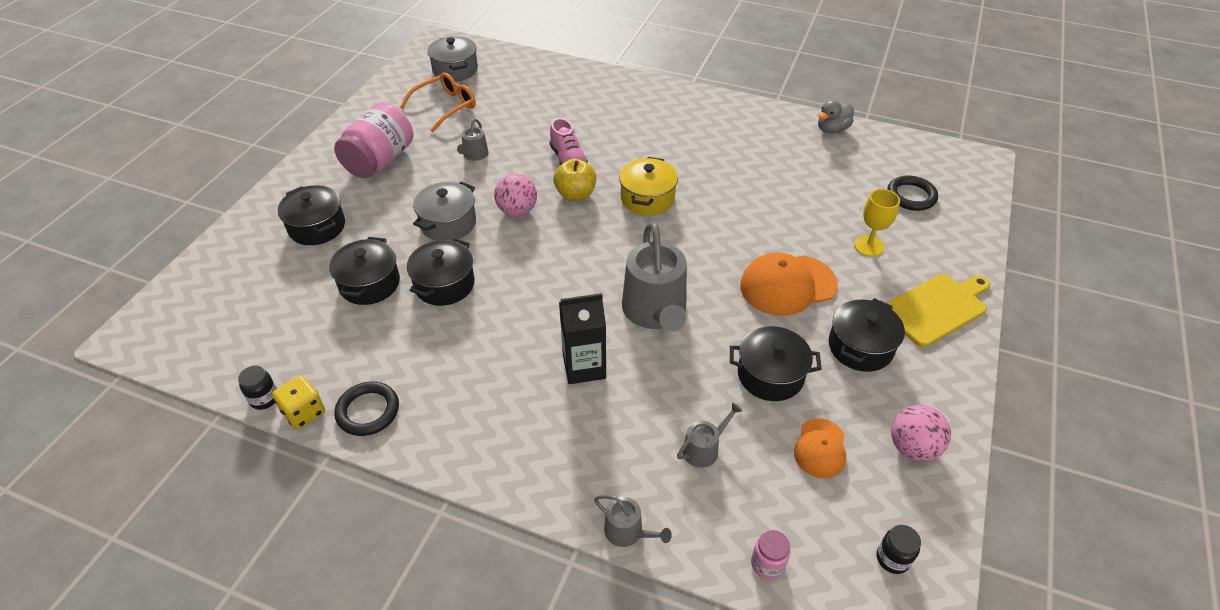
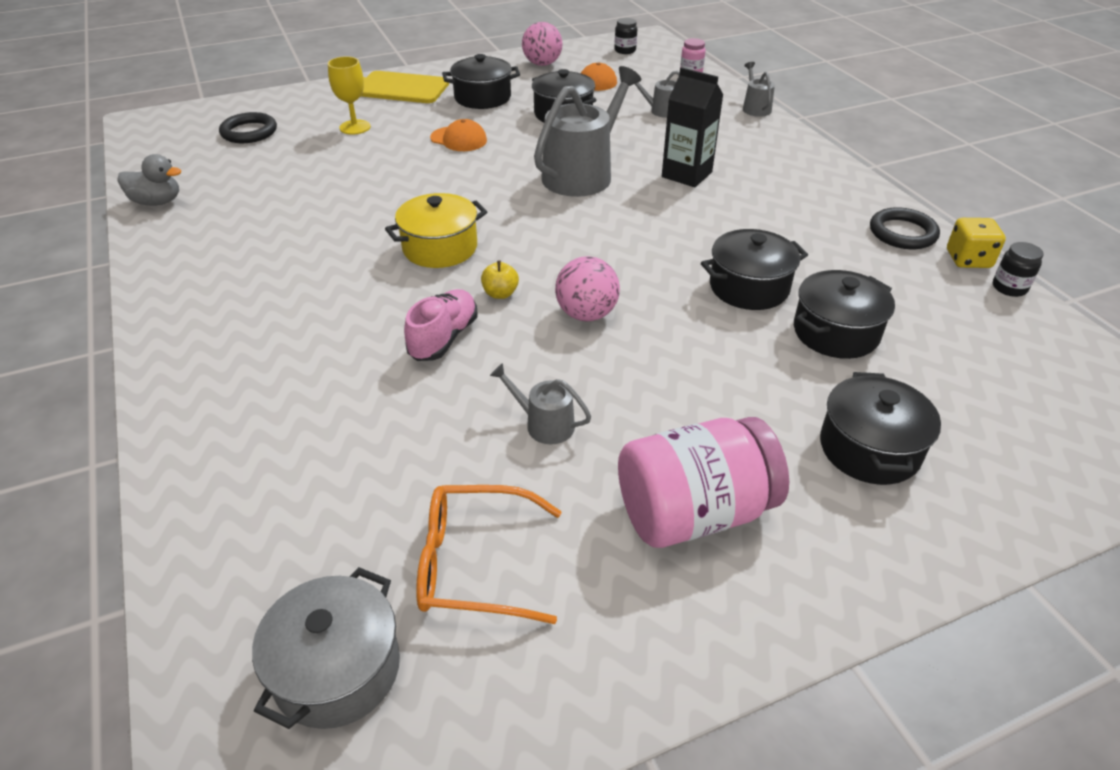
camera: 135 degrees left, 5 degrees down
grey pot [413,181,476,241] -> none
grey watering can [457,119,488,161] -> grey watering can turned 120 degrees counterclockwise [490,363,591,444]
yellow apple [553,159,596,201] -> yellow apple [481,260,519,299], size x0.59
orange cap [740,252,838,316] -> orange cap [430,119,487,151], size x0.58

